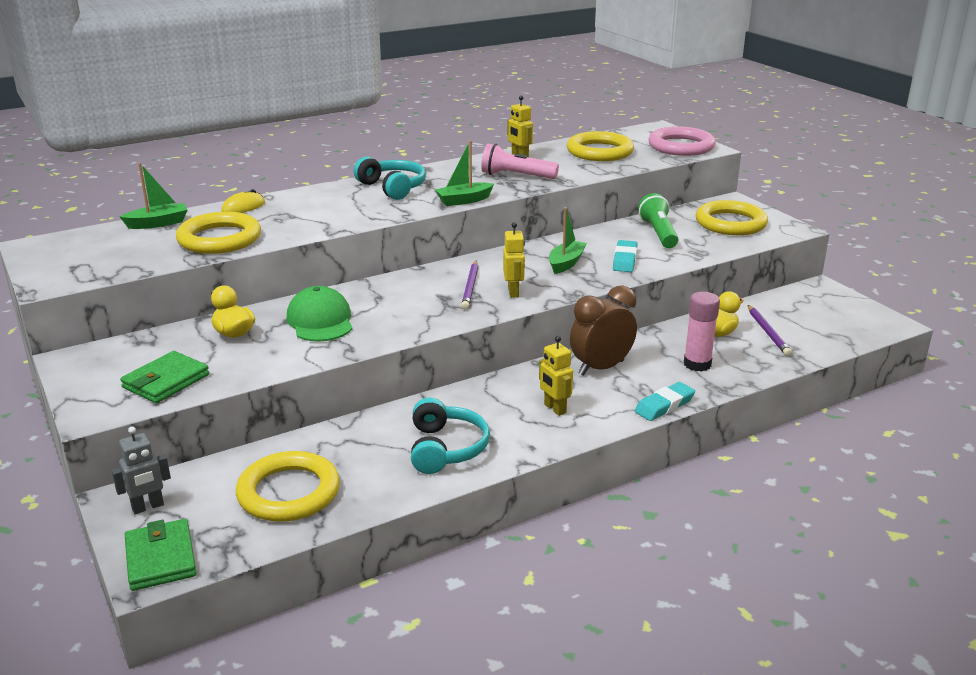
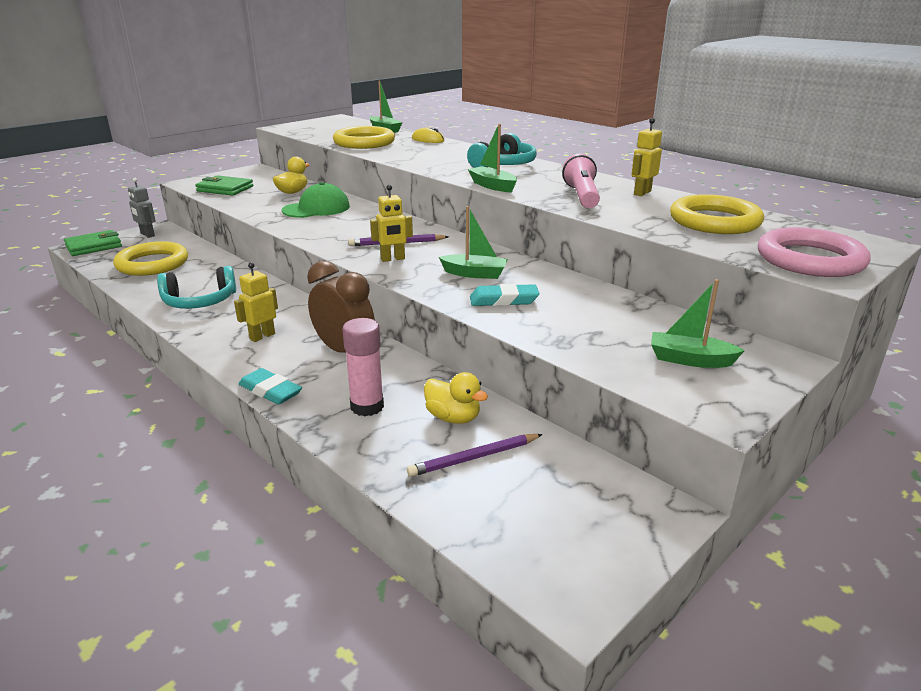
camera: 75 degrees right, 0 degrees up
green flashlight [638,193,678,248] -> none
yellow ring [696,200,768,235] -> green boat [651,279,745,368]

